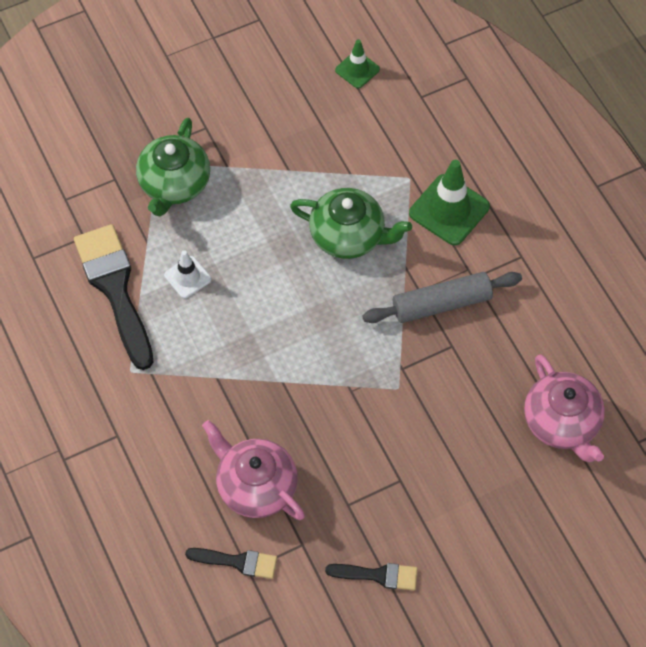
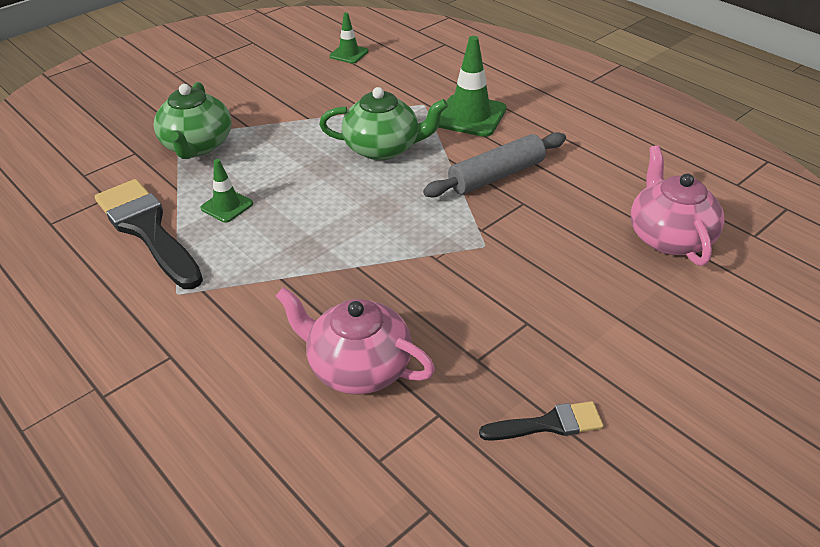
camera: 15 degrees left, 20 degrees down
white traffic cone [164,250,211,299] -> green traffic cone [200,159,253,223]
black brush [185,548,277,579] -> none
pink teapot [524,354,605,462] -> pink teapot turned 150 degrees counterclockwise [631,145,725,266]

